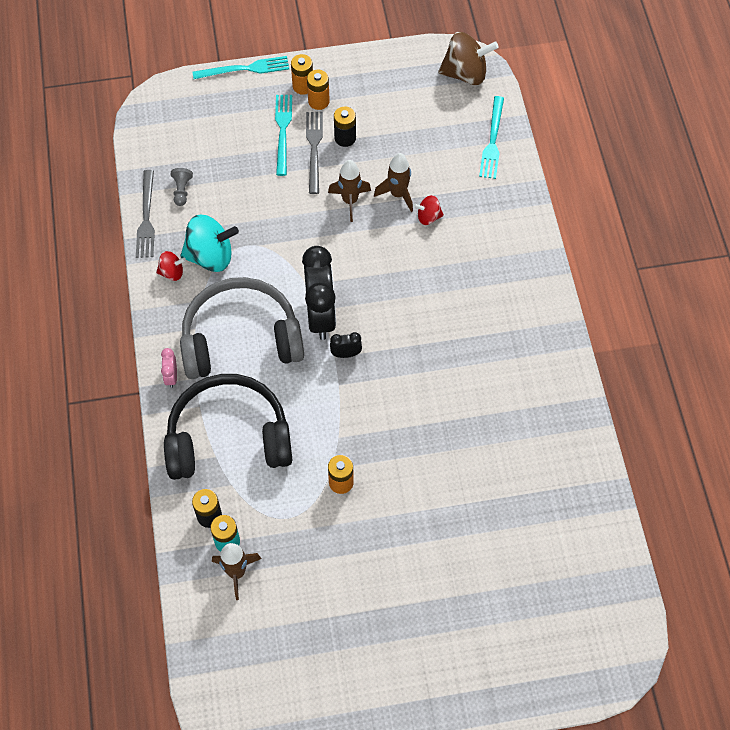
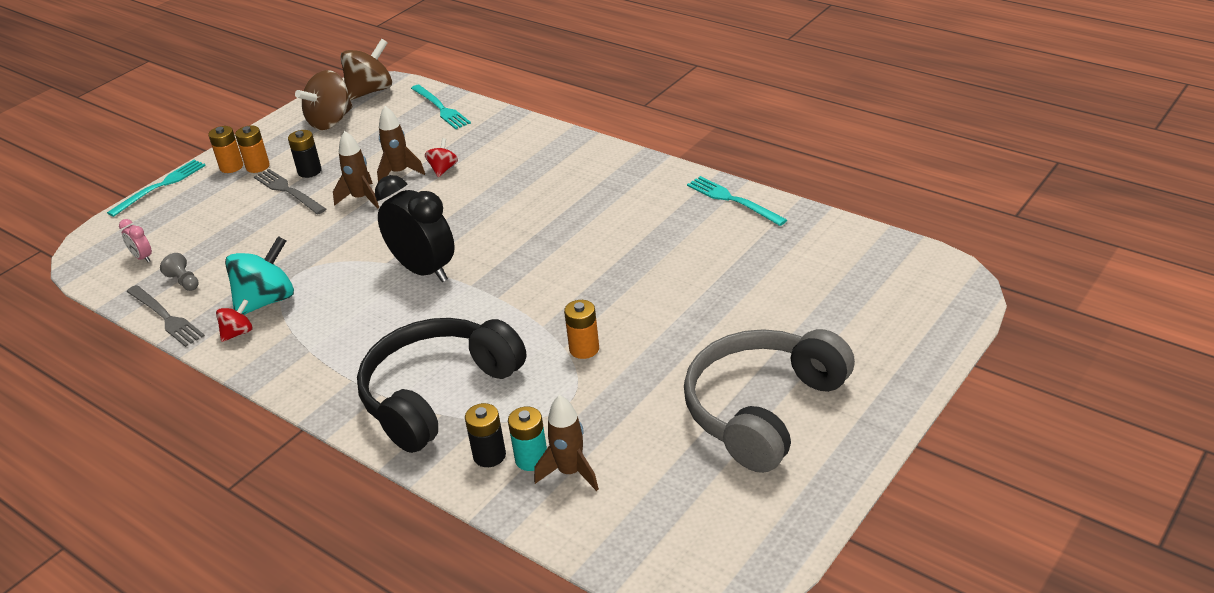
camera: 40 degrees left, 25 degrees down
pink clock [161,348,177,388] -> pink clock moved to [119,219,152,262]
grey headphones [180,277,304,379] -> grey headphones moved to [684,329,855,473]
turquoise fork [275,95,292,176] -> turquoise fork moved to [687,176,787,226]
black clock [330,332,362,358] -> none
red spinning top [413,195,444,225] -> red spinning top turned 150 degrees clockwise [425,138,458,177]
none -> brown spinning top [295,70,353,130]

